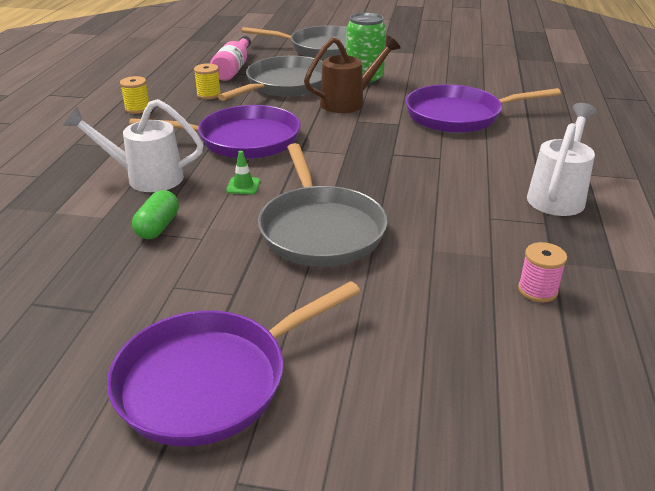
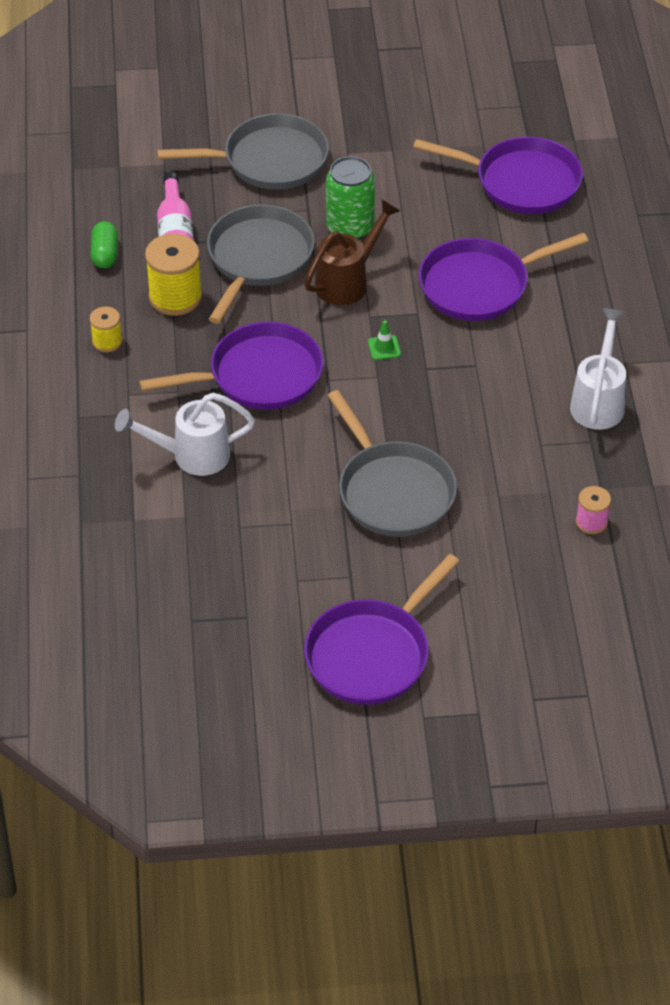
camera: 15 degrees left, 15 degrees up
green capsule [132,190,179,239] -> green capsule moved to [91,221,118,268]
yellow spool [194,63,221,99] -> yellow spool [145,234,202,316], size x1.80
green traffic cone [226,151,260,194] -> green traffic cone moved to [368,320,401,360]
none -> purple pan [413,137,583,214]

